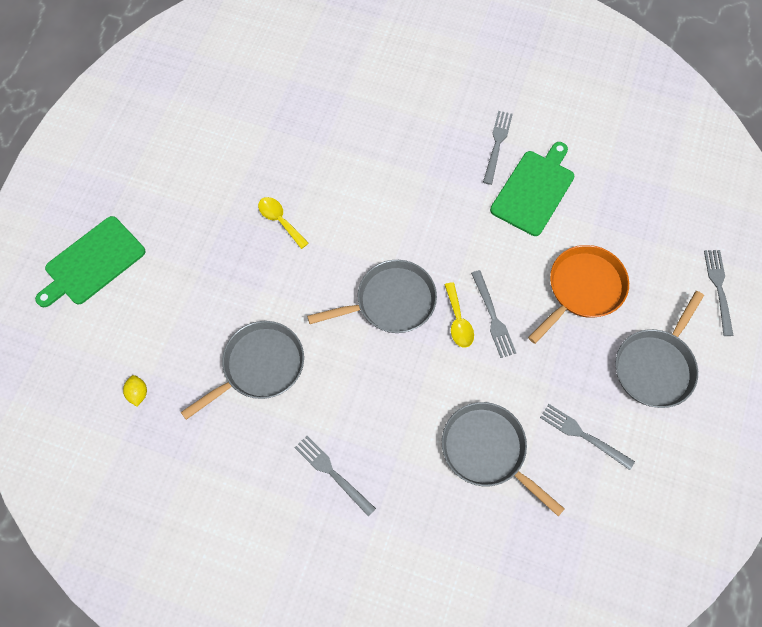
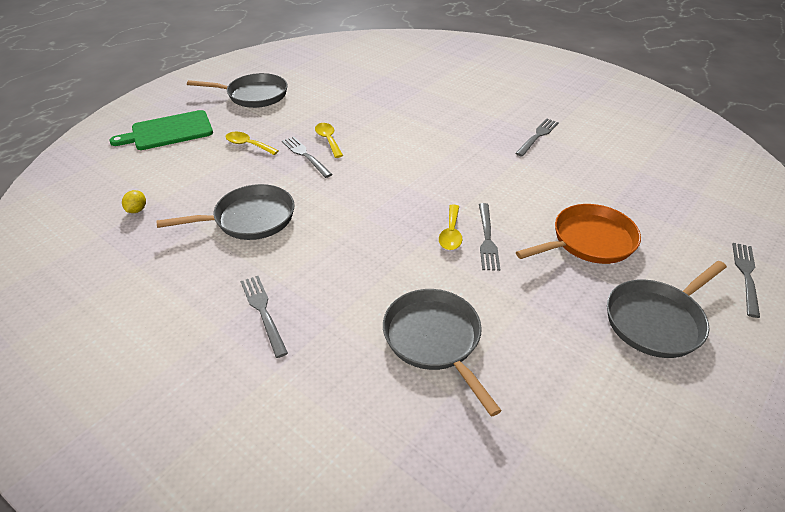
camera: 20 degrees right, 25 degrees down
grey pan [307,260,437,333] -> grey pan moved to [187,73,288,108]
green cutting board [490,142,574,236] -> none
grey fork [540,404,635,470] -> grey fork moved to [282,136,333,178]
none -> yellow spoon [225,132,279,155]

